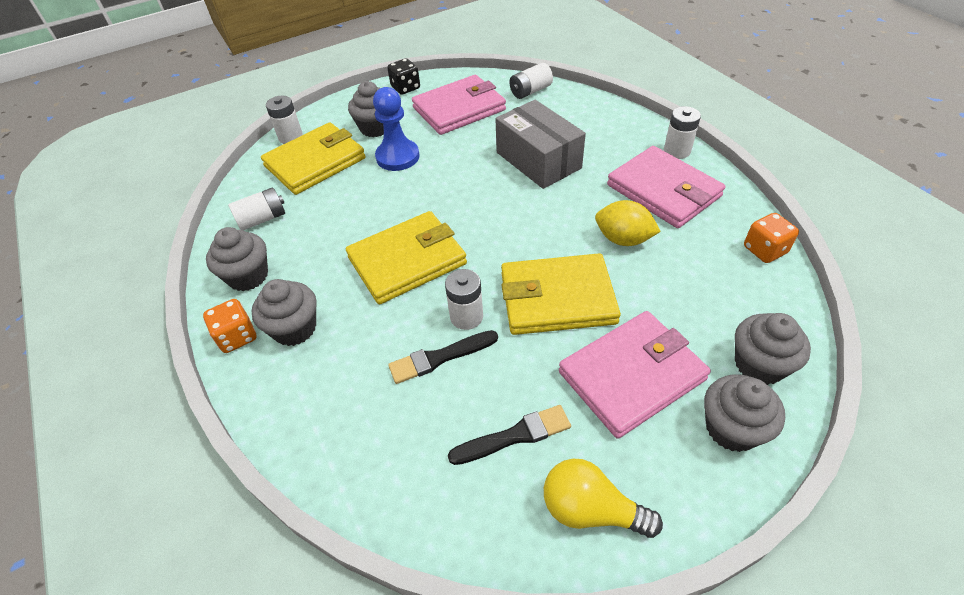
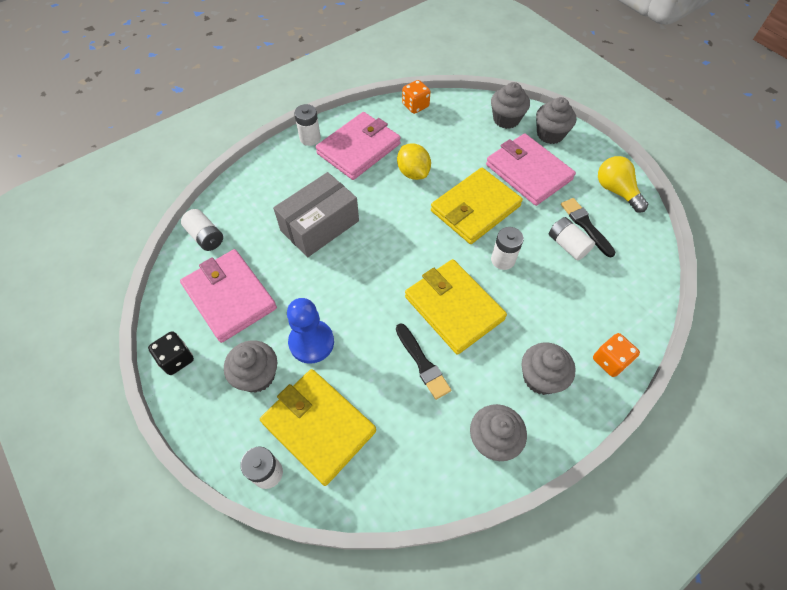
camera: 100 degrees left, 10 degrees up
orange dice [203,299,257,353] -> orange dice moved to [593,333,640,377]
white battery [228,187,285,230] -> white battery moved to [549,217,595,260]
black brush [388,330,498,384] -> black brush moved to [396,323,451,400]
yellow wallet [501,253,621,335] -> yellow wallet turned 60 degrees clockwise [431,168,523,244]
yellow light bulb [544,459,663,538] -> yellow light bulb turned 135 degrees clockwise [598,156,648,213]
yellow lemon [595,200,661,246] -> yellow lemon turned 45 degrees counterclockwise [397,143,431,180]

